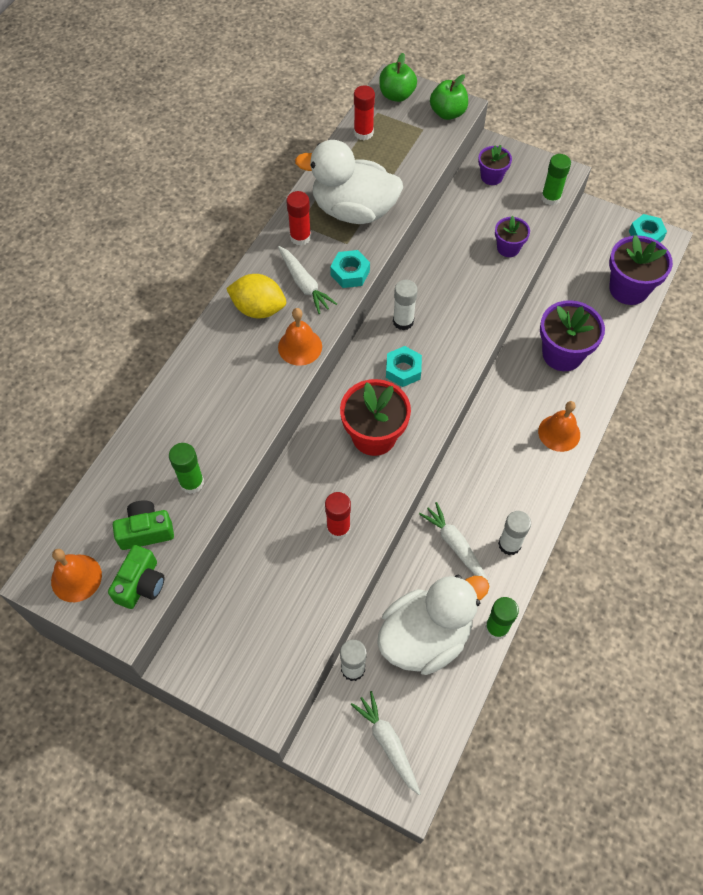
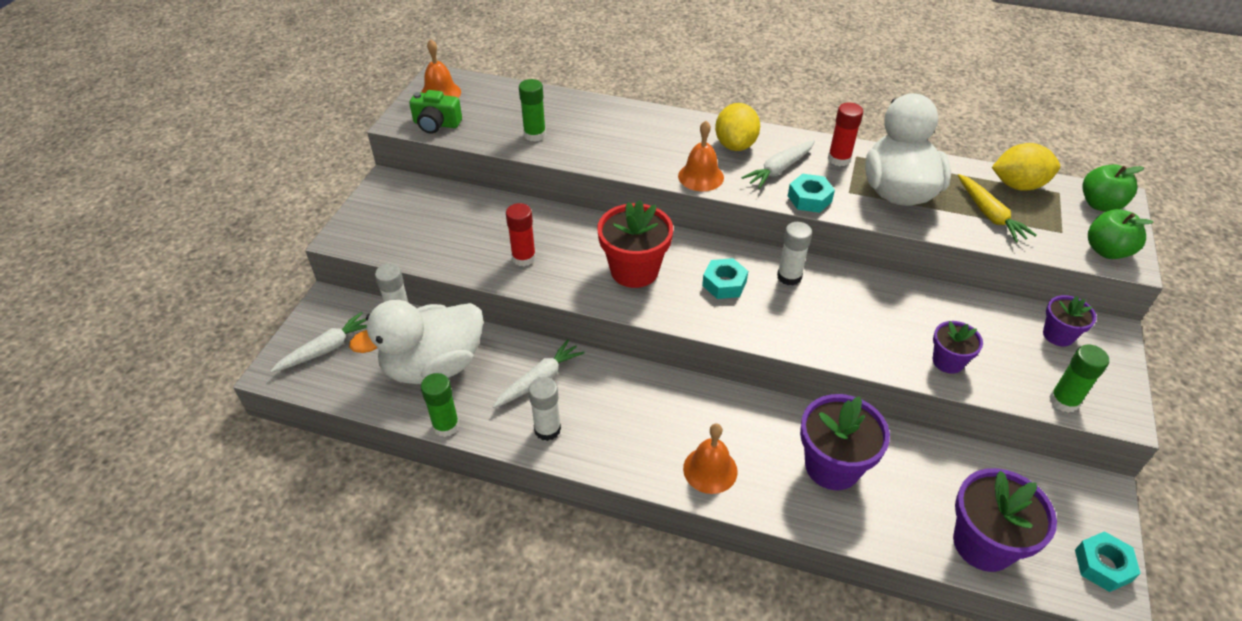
camera: 80 degrees right, 15 degrees down
green camera [113,500,174,550] -> none
red glue stick [354,85,375,140] -> yellow lemon [992,143,1060,191]
white duck [377,575,490,675] -> white duck turned 105 degrees clockwise [349,300,484,384]
none -> yellow carrot [958,174,1037,242]

